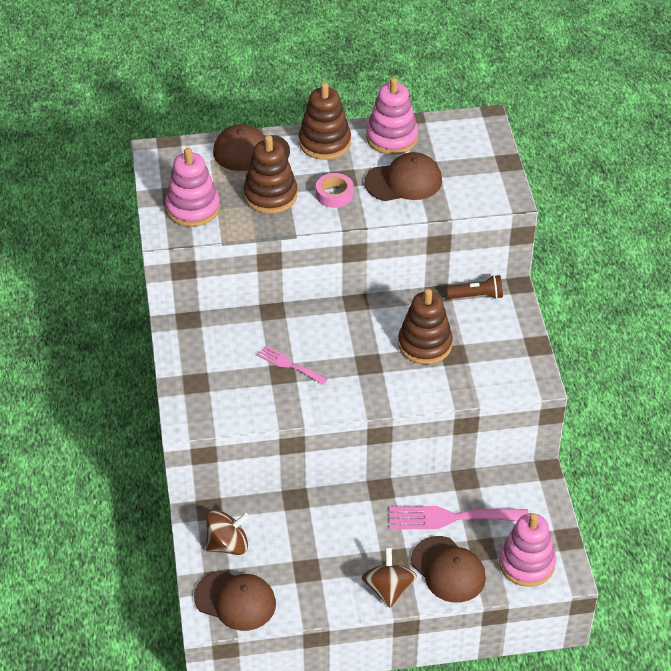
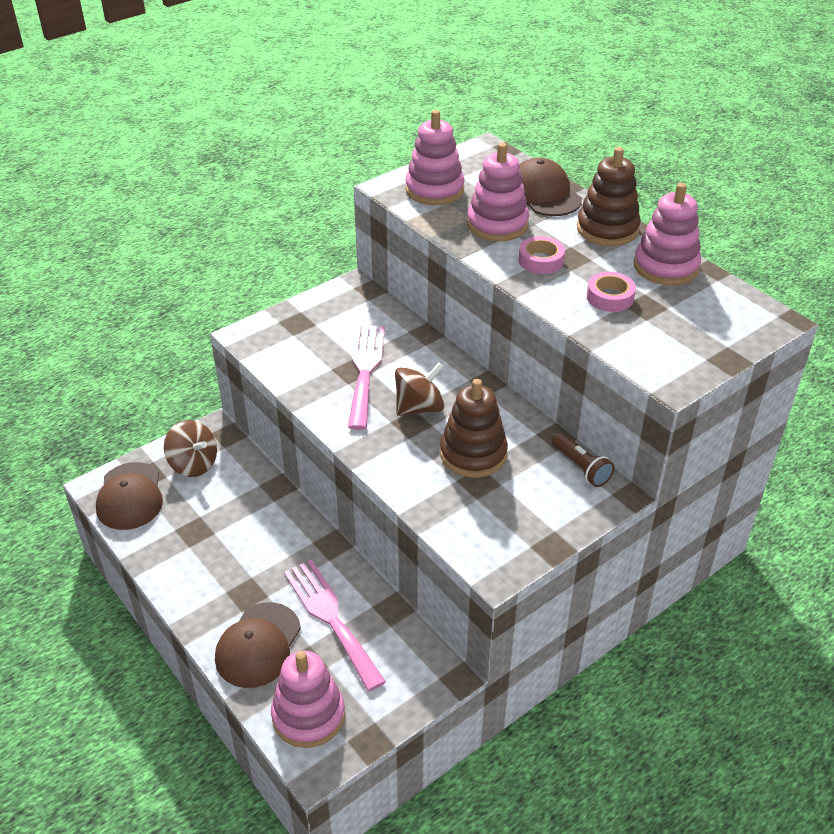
camera: 60 degrees right, 5 degrees down
brown stacking toy [243,135,297,214] -> pink stacking toy [467,143,529,241]
pink fork [257,346,328,385] -> pink fork [348,325,385,430], size x1.78
brown spinning top [362,548,417,608] -> brown spinning top moved to [395,362,445,416]
brown cap [364,152,442,201] -> pink tape [587,272,636,312]

